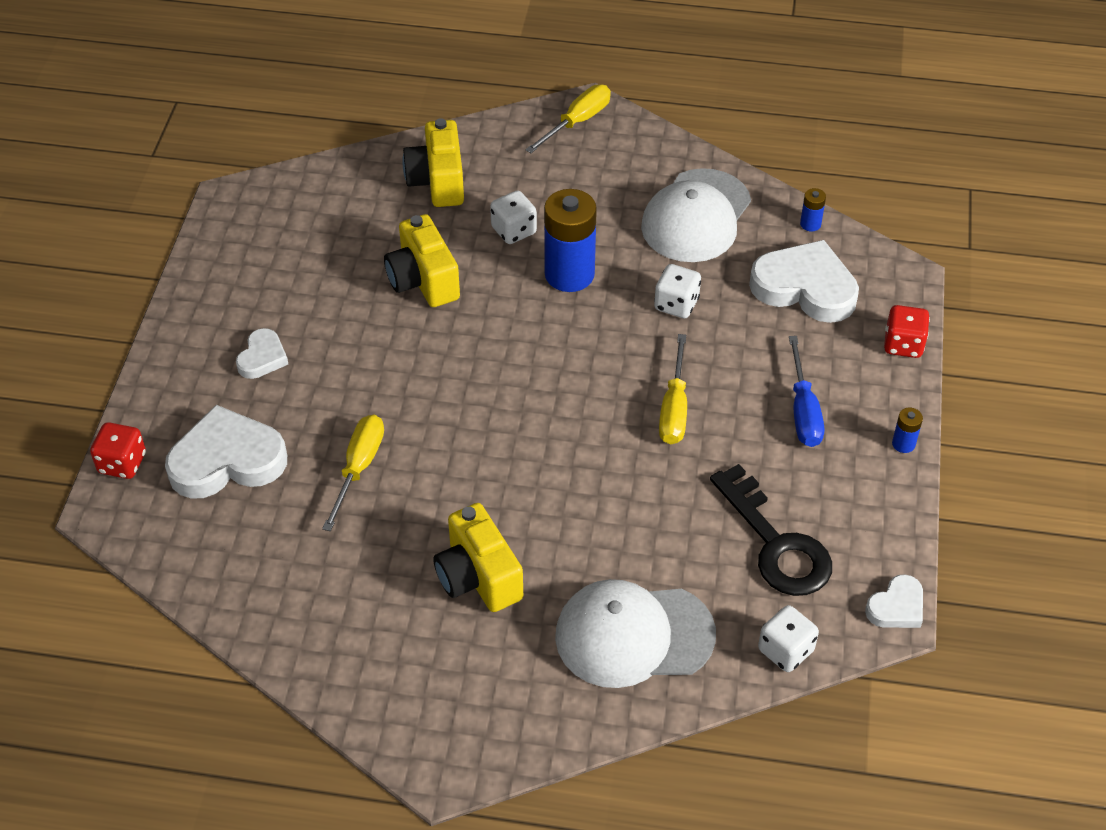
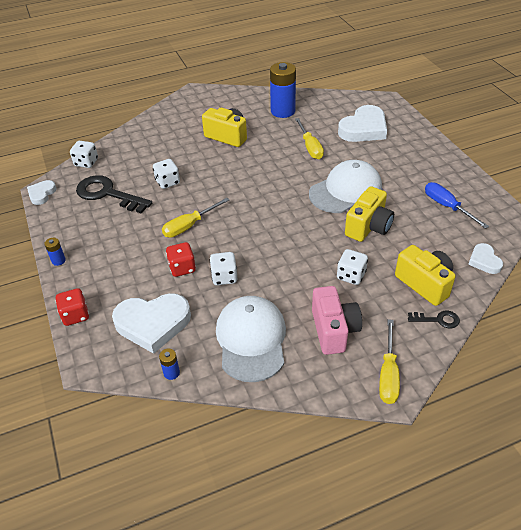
camera: 150 degrees right, 5 degrees down
red dice [90,422,146,479] -> red dice moved to [166,242,196,277]
white heart [236,328,288,379] -> white heart moved to [468,243,503,274]
yellow camera [384,214,460,307] -> yellow camera turned 90 degrees clockwise [345,186,394,242]
blue battery [544,189,597,292] -> blue battery moved to [270,62,296,118]
white cap [555,579,716,688] -> white cap moved to [309,160,382,213]
yellow screwdriver [659,334,687,444] -> yellow screwdriver turned 105 degrees counterclockwise [162,198,229,238]
blue screwdriver [789,336,824,447] -> blue screwdriver moved to [425,182,489,229]
none -> white dice [153,159,180,189]
none -> pink camera [312,286,362,355]
none -> black key [408,311,460,328]

